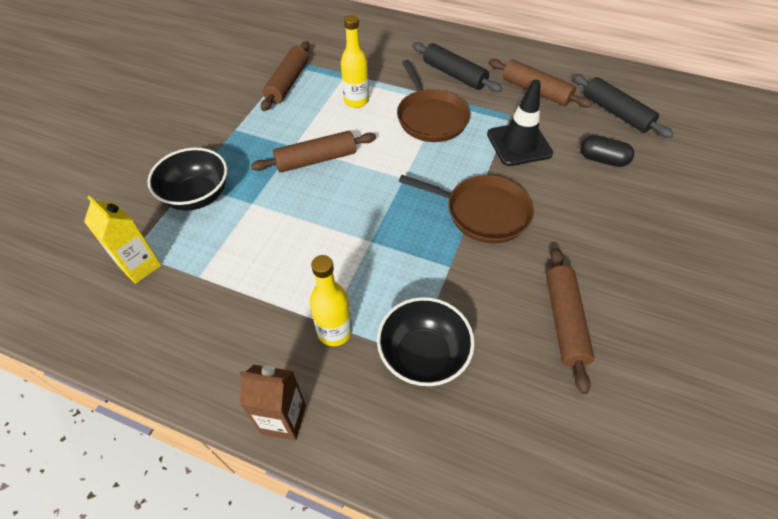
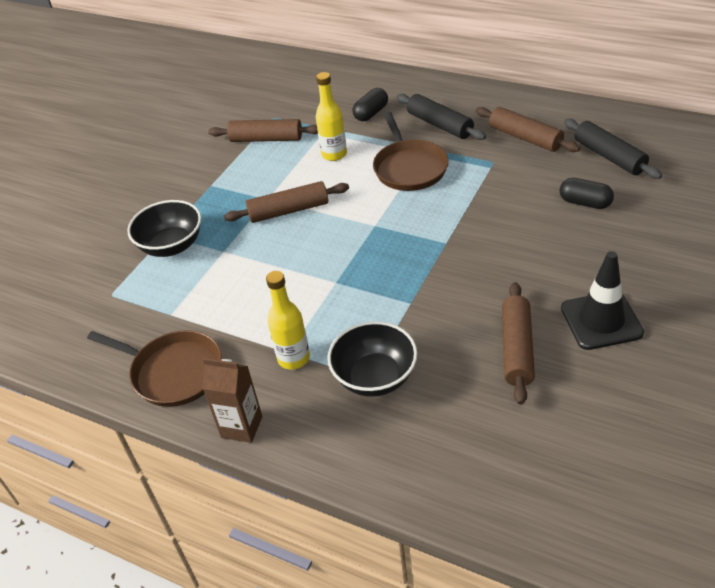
camera: 10 degrees right, 10 degrees down
yellow carton [84,196,161,284] -> none
brown rolling pin [261,41,310,111] -> brown rolling pin turned 75 degrees clockwise [208,119,318,142]
brown pan [399,175,534,244] -> brown pan moved to [87,330,222,407]
black traffic cone [487,79,553,166] -> black traffic cone moved to [561,251,644,350]
none -> black capsule [352,88,388,121]

